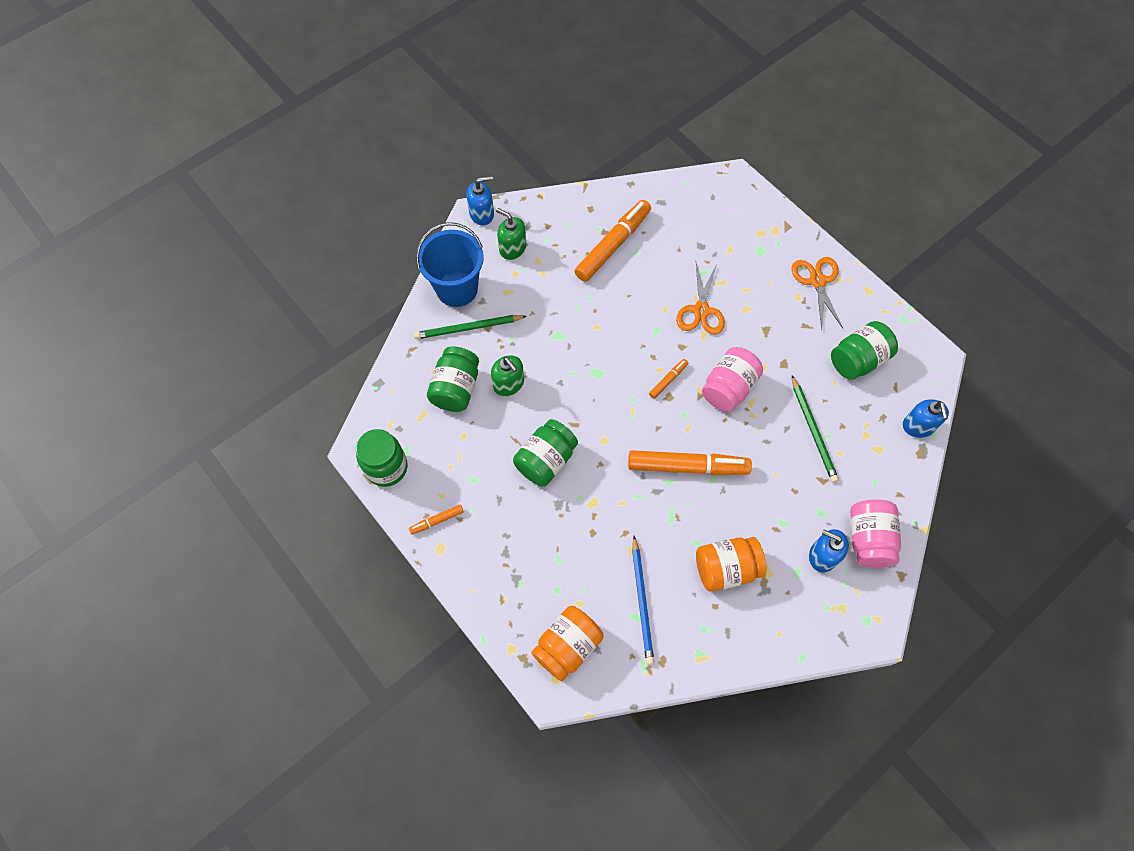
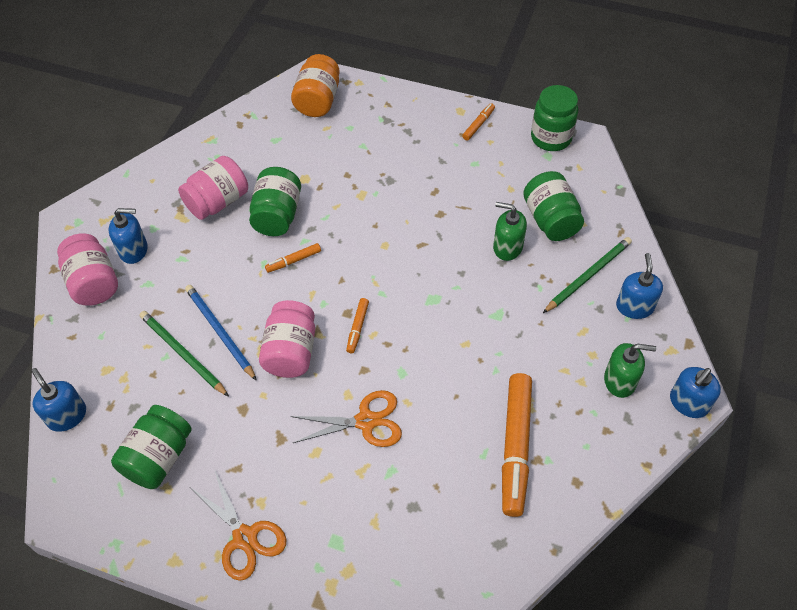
camera: 150 degrees right, 10 degrees down
blue bucket [416,222,484,307] -> blue soap dispenser [616,253,663,319]
green jar [513,419,578,486] -> green jar moved to [249,167,301,236]
orange marker [628,450,752,475] -> orange marker [265,243,321,273], size x0.46
blue pencil [632,536,654,665] -> blue pencil moved to [185,285,257,381]
orange scissors [676,262,725,335] -> orange scissors turned 105 degrees clockwise [290,390,402,447]
orange jar [696,537,767,592] -> pink jar [178,156,248,220]

